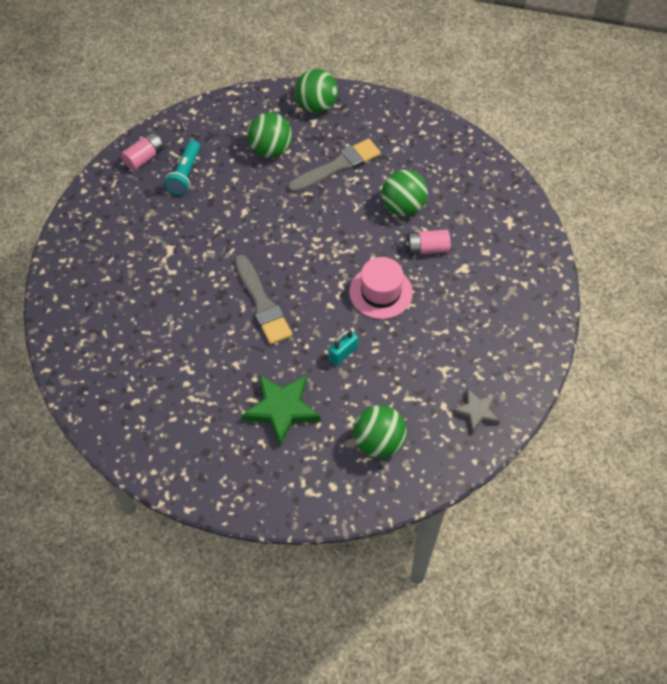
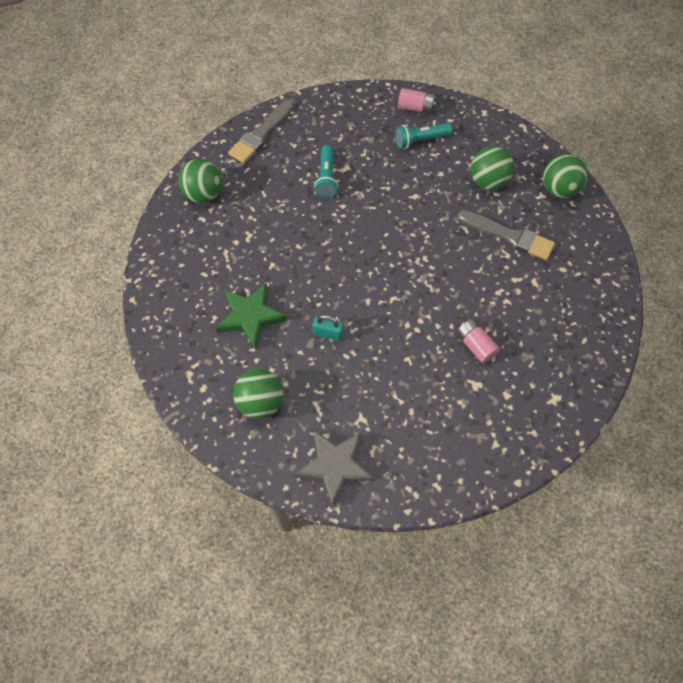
camera: 60 degrees right, 5 degrees up
grey brush [235,255,292,345] -> grey brush moved to [228,99,295,163]
pink hat [349,257,413,319] -> none
green ball [381,170,428,216] -> green ball moved to [178,159,222,203]
grey star [452,388,500,434] -> grey star [295,430,374,507], size x1.62
none -> turquoise flashlight [314,145,338,198]

